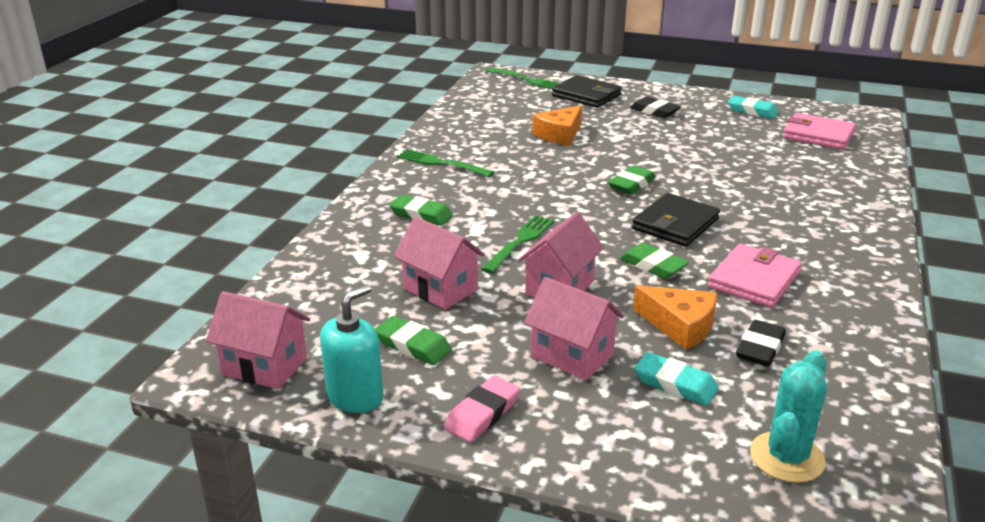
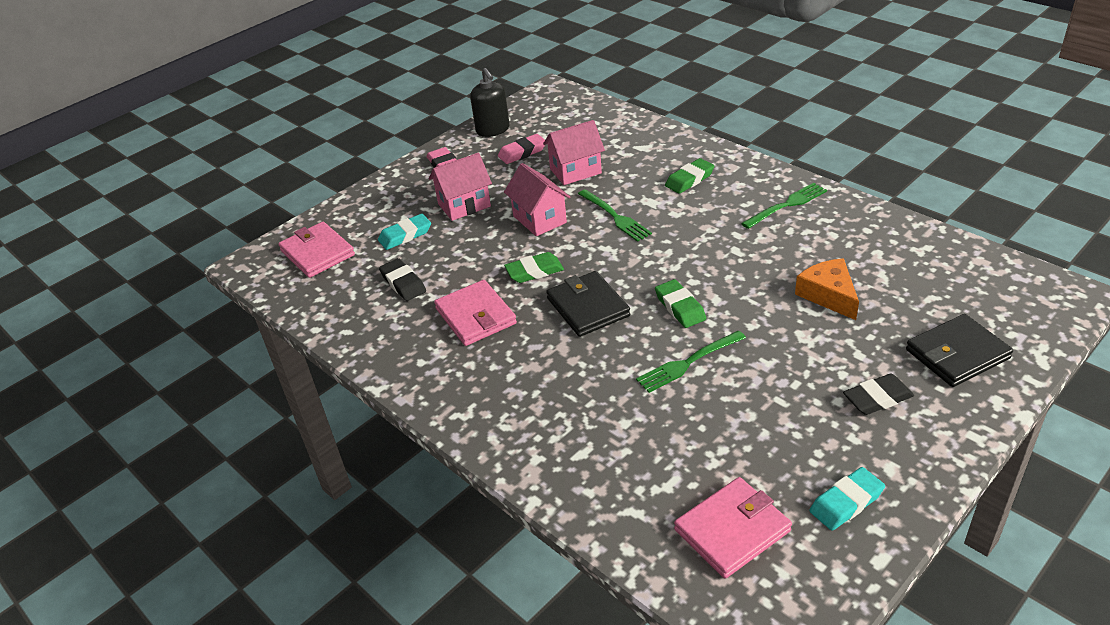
camera: 120 degrees right, 10 degrees up
pink house [206,291,310,389] -> none
turquoise soap dispenser [320,285,383,413] -> black soap dispenser [470,68,509,137]
green eraser [375,316,452,365] -> pink eraser [498,134,545,164]
green fork [485,68,560,89] -> green fork moved to [636,331,746,393]
orange cheese [633,285,717,350] -> none
turquoise cactus [750,350,827,483] -> pink wallet [278,222,355,278]

